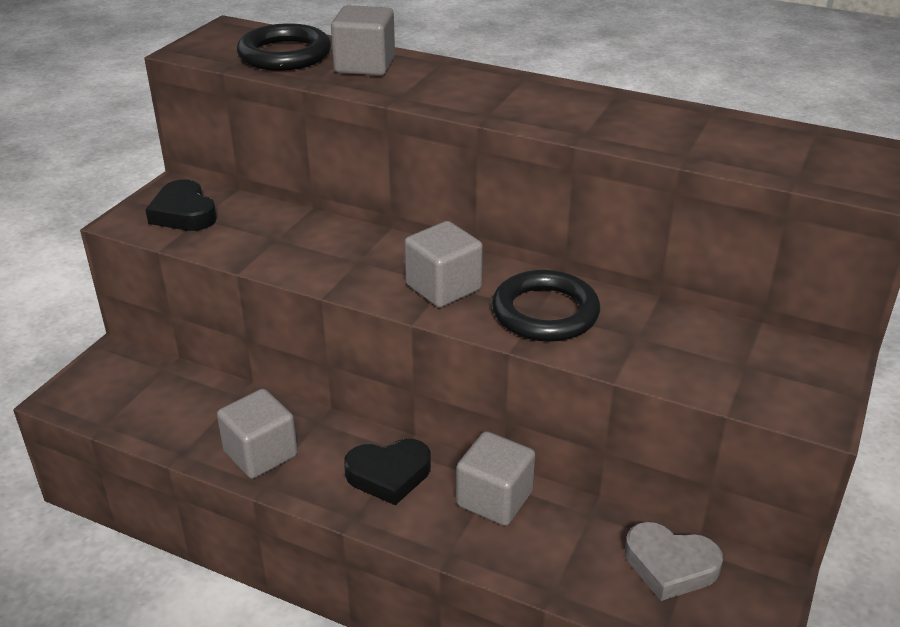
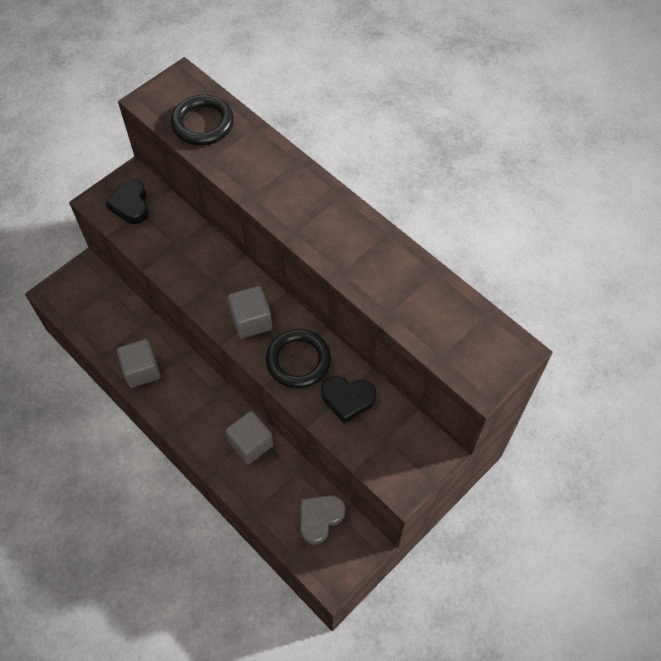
camera: 20 degrees right, 25 degrees up
grey cube [331,5,395,76] -> none
black heart [344,439,431,505] -> black heart moved to [321,376,376,423]
grey heart [625,522,723,601] -> grey heart turned 90 degrees clockwise [300,495,345,545]

